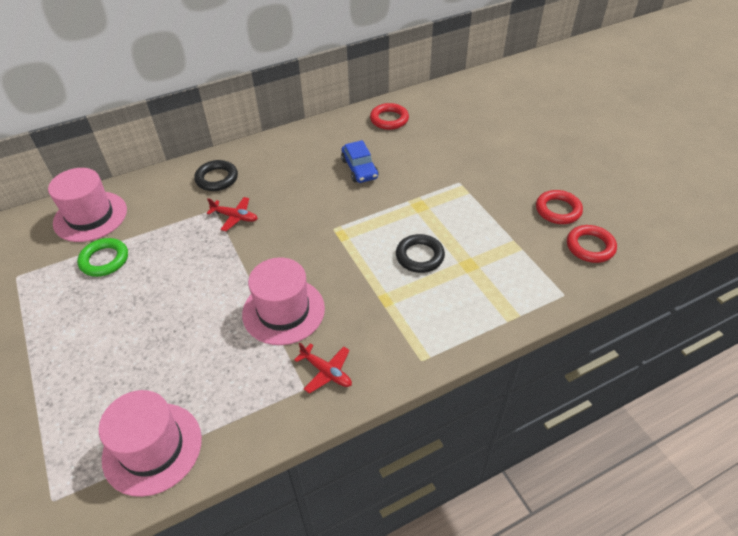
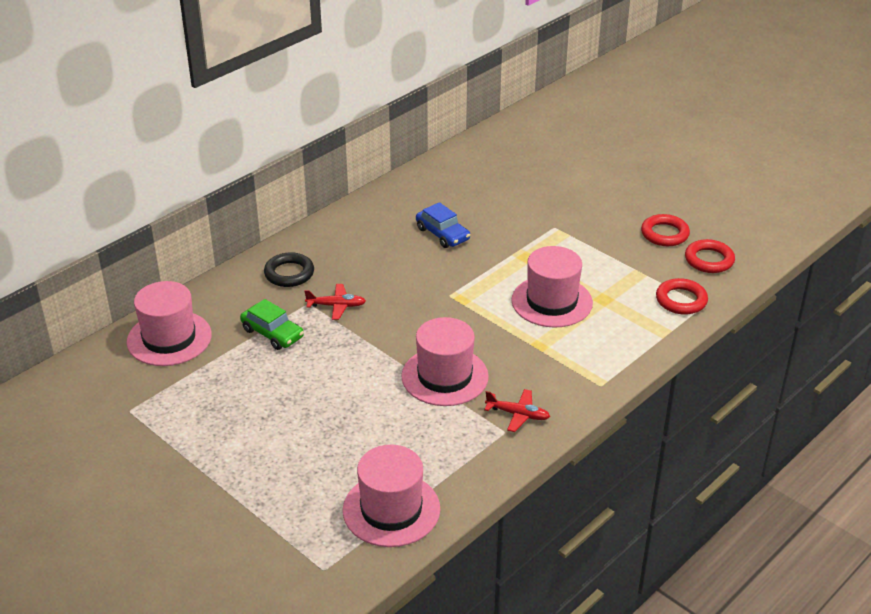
camera: 20 degrees left, 10 degrees down
green ring [77,238,128,277] -> none
red ring [370,103,409,130] -> red ring moved to [656,278,708,315]
black ring [396,234,445,273] -> pink hat [511,246,593,327]
none -> green car [240,299,304,350]

